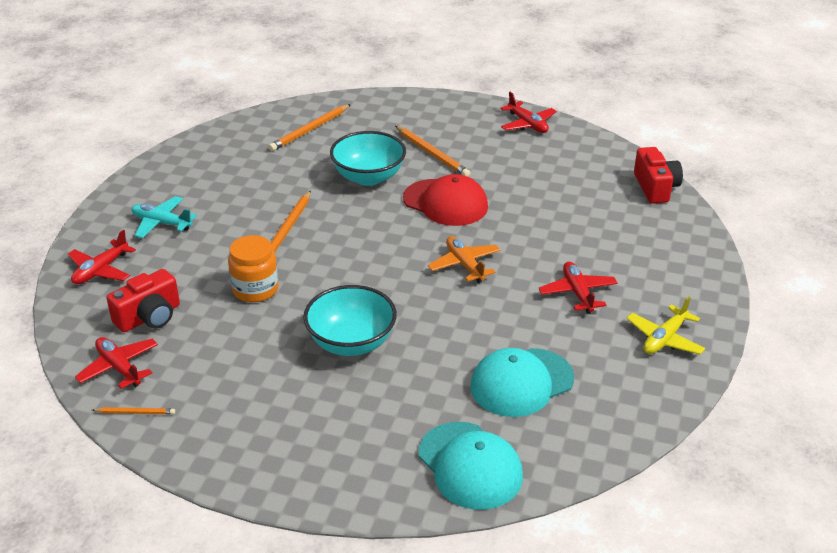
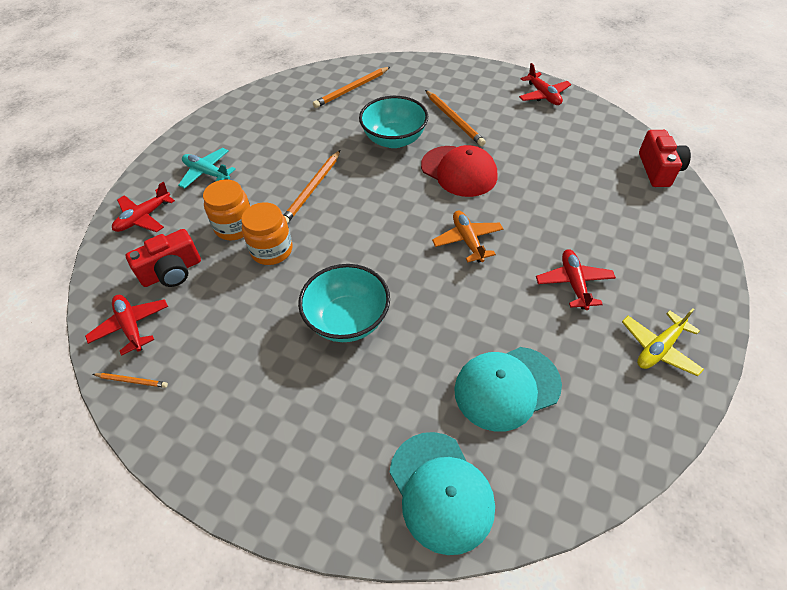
camera: 10 degrees right, 15 degrees up
none -> orange jar [203,179,250,240]

